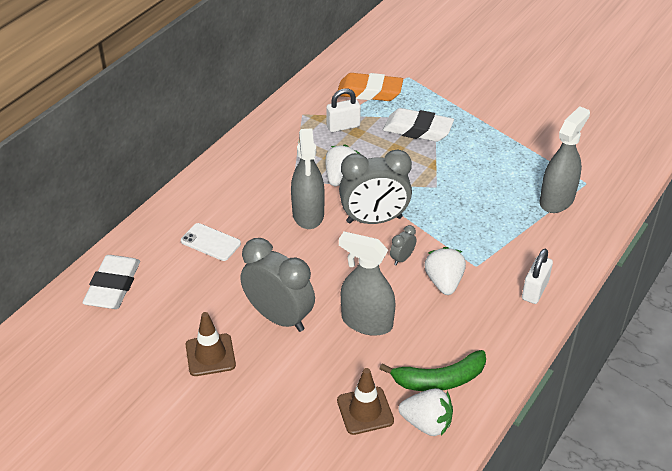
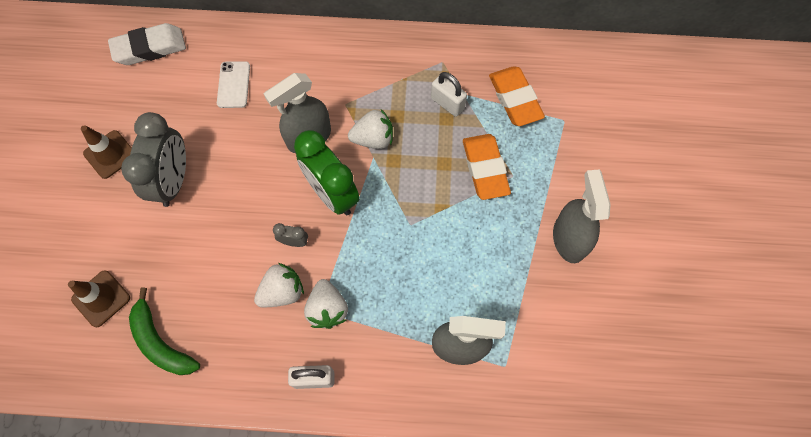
camera: 60 degrees right, 25 degrees up
grey clock [339,149,412,224] -> green clock [294,130,360,215]
grey spray bottle [339,231,396,336] -> grey spray bottle moved to [553,169,611,263]
white eraser [383,108,454,142] -> orange eraser [463,134,511,200]
white strawberry [398,388,453,436] -> white strawberry moved to [304,279,348,329]

